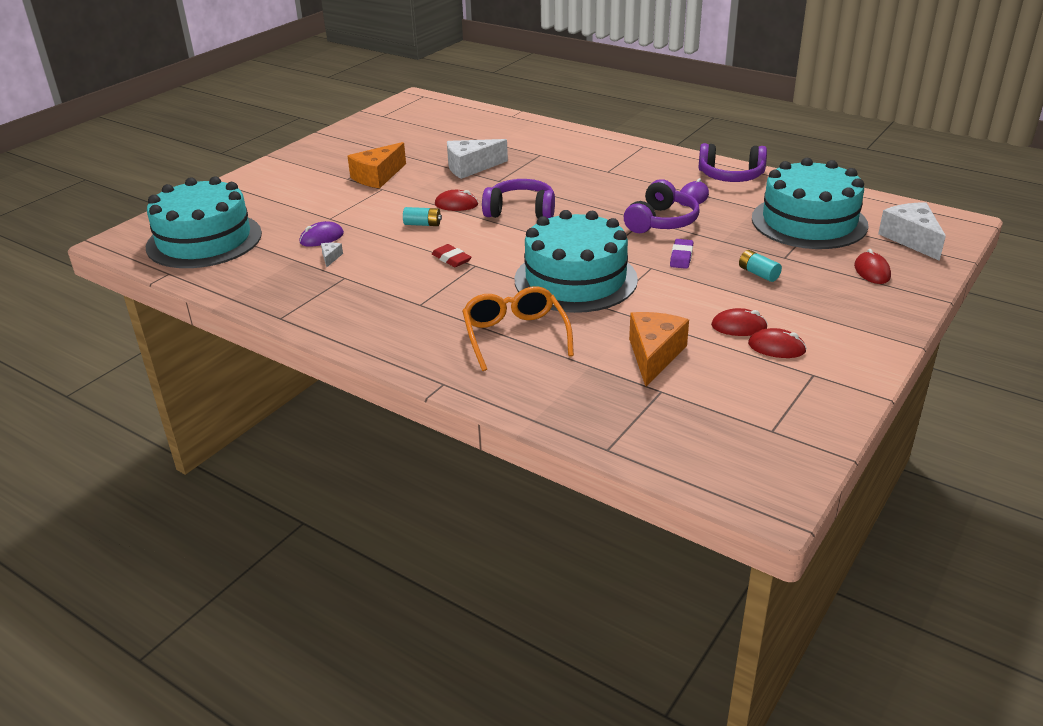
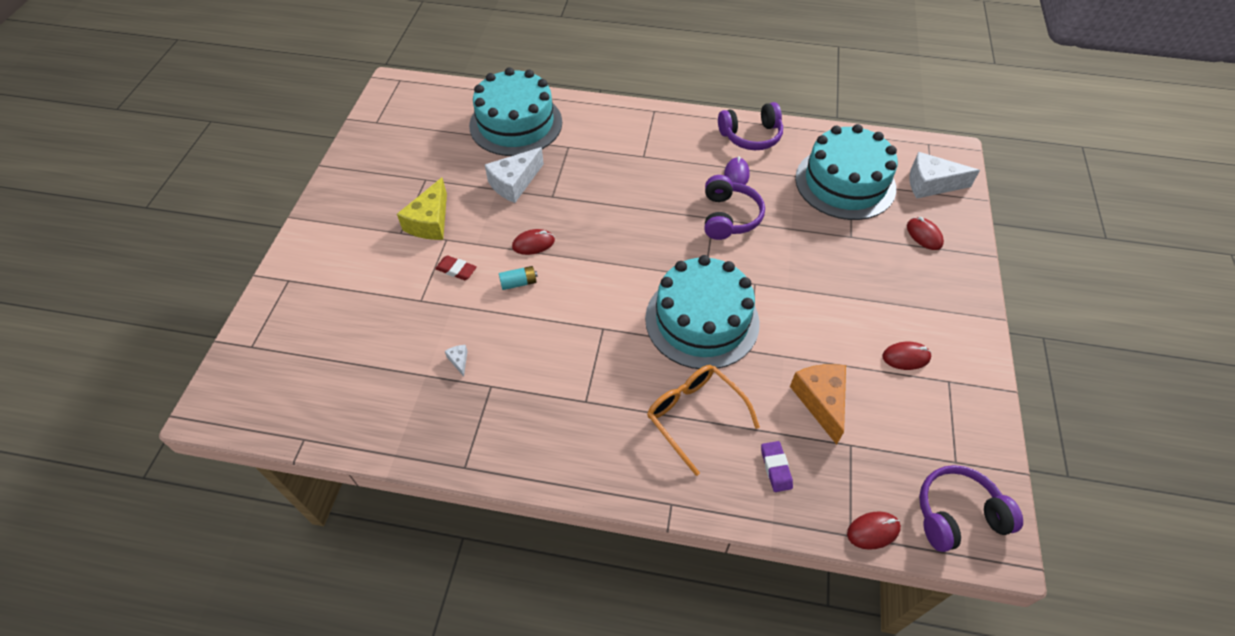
camera: 25 degrees left, 20 degrees up
turquoise cake [146,176,262,268] -> turquoise cake moved to [469,67,562,156]
purple mouse [299,221,344,247] -> none
orange cheese [347,142,406,188] -> yellow cheese [397,177,447,240]
red eraser [432,244,471,267] -> red eraser moved to [435,255,477,280]
purple headphones [482,179,555,218] -> purple headphones moved to [919,465,1023,552]
purple eraser [670,239,693,269] -> purple eraser moved to [761,441,793,492]
red mouse [711,308,768,336] -> red mouse moved to [847,511,901,550]
turquoise battery [739,250,782,282] -> none
white cheese [878,202,946,261] -> white cheese turned 45 degrees counterclockwise [909,152,980,198]

